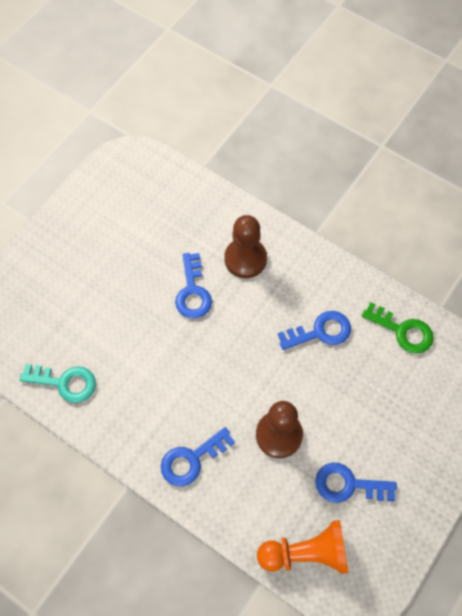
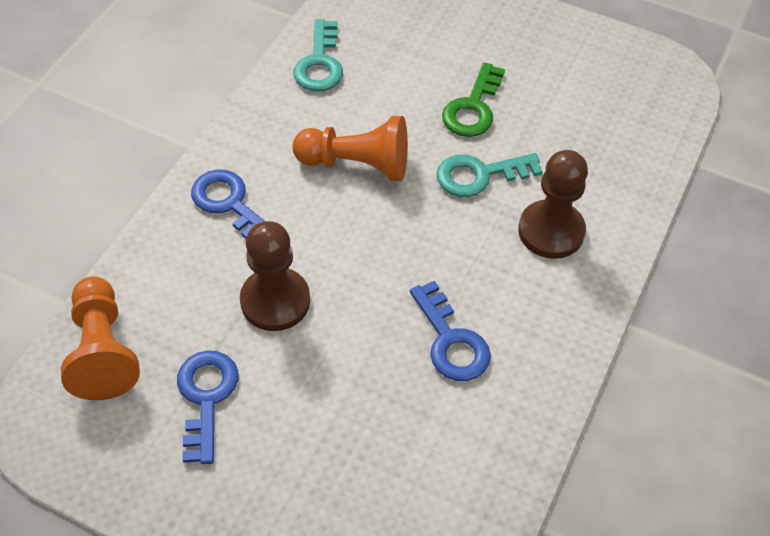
camera: 80 degrees right, 10 degrees down
blue key [175,253,212,318] -> turquoise key [436,153,543,197]
green key [362,302,434,354] -> green key moved to [442,62,505,137]
none -> orange pawn [292,116,408,181]

